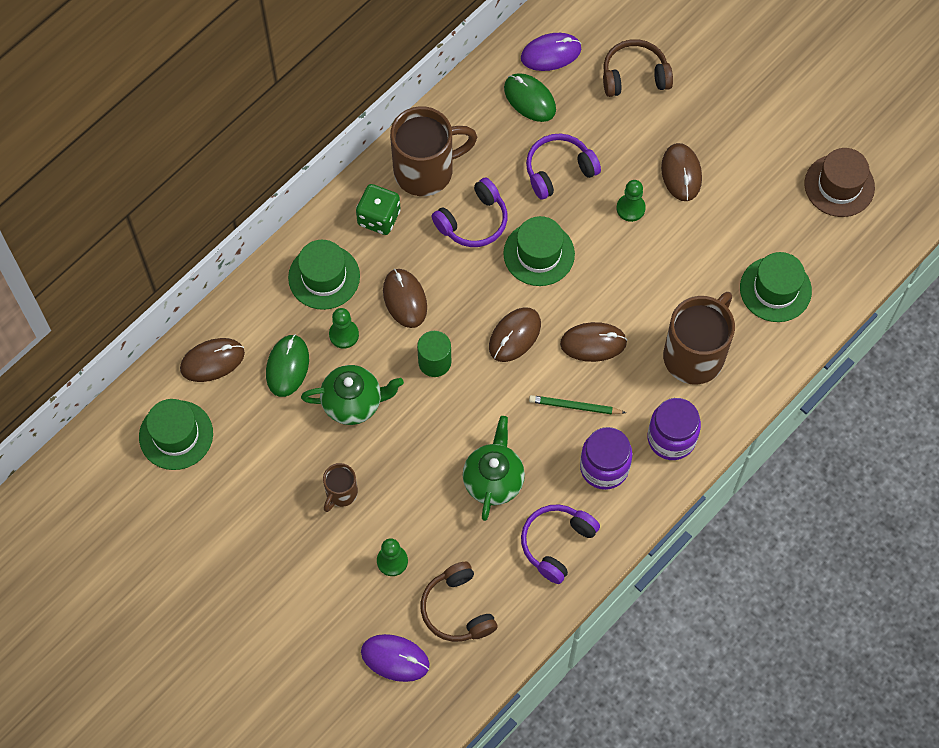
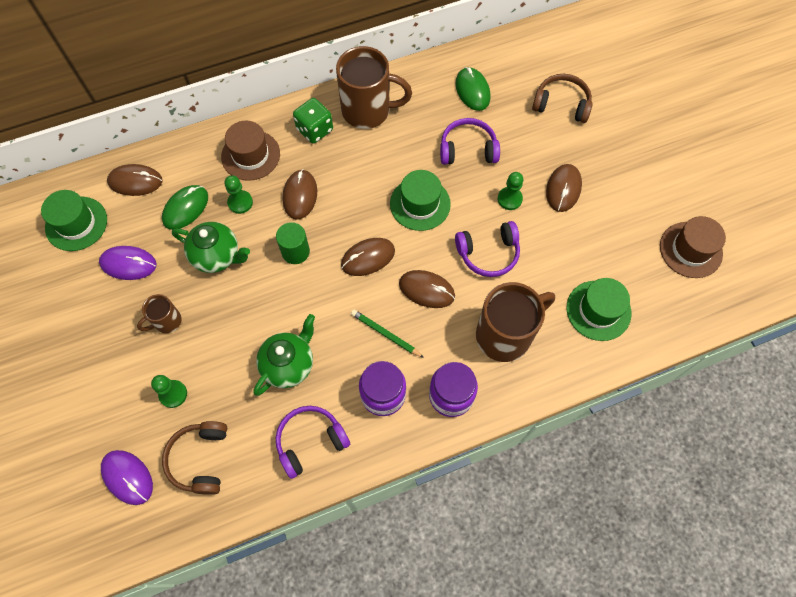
camera: 25 degrees right, 0 degrees up
green hat [288,240,360,310] -> brown hat [221,121,280,181]
purple headphones [432,177,508,247] -> purple headphones moved to [455,221,520,277]
purple mouse [521,33,581,71] -> purple mouse moved to [99,246,156,280]

